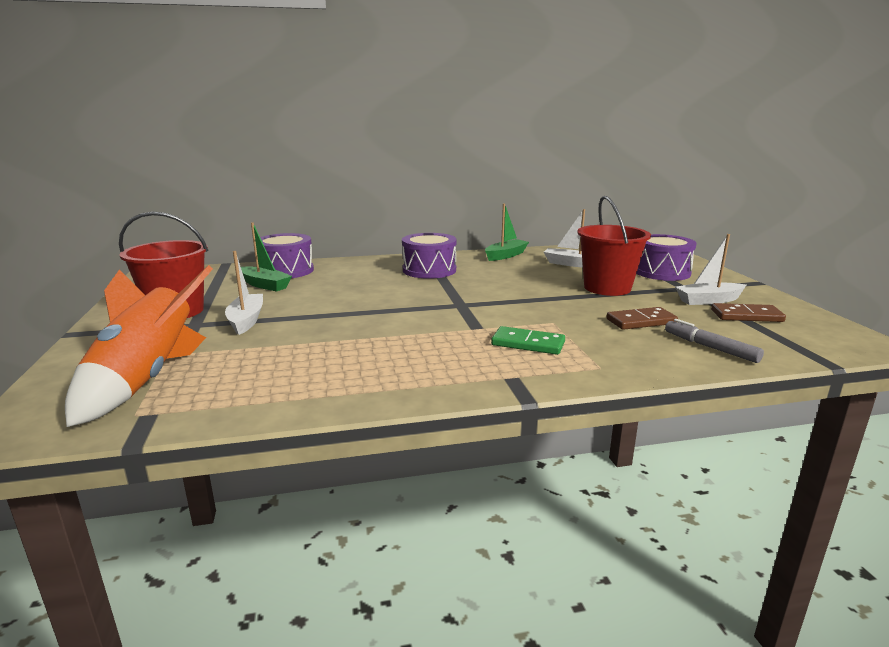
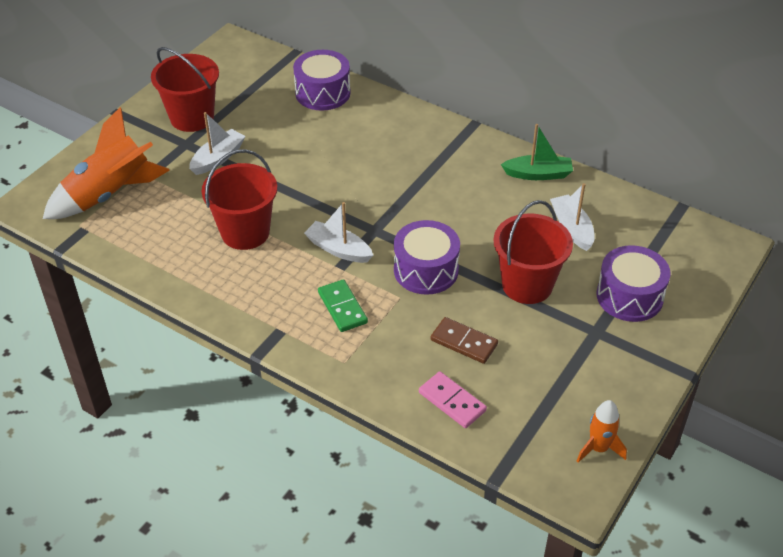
camera: 45 degrees right, 25 degrees up
green boat [241,222,292,292] -> none
purple drum [402,233,457,279] -> purple drum moved to [394,220,460,295]
grey marker [665,319,764,363] -> pink domino [419,371,487,428]
white boat [675,234,746,305] -> white boat moved to [304,202,373,263]
brown domino [711,303,786,322] -> none
none -> red bucket [202,149,277,250]
none -> orange rocket [577,400,627,463]

